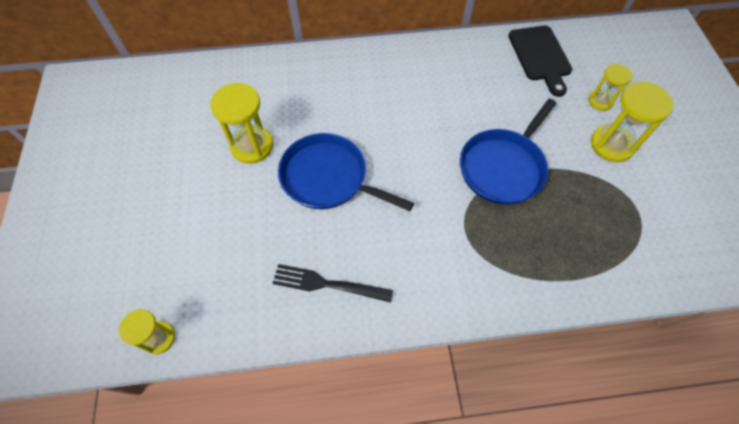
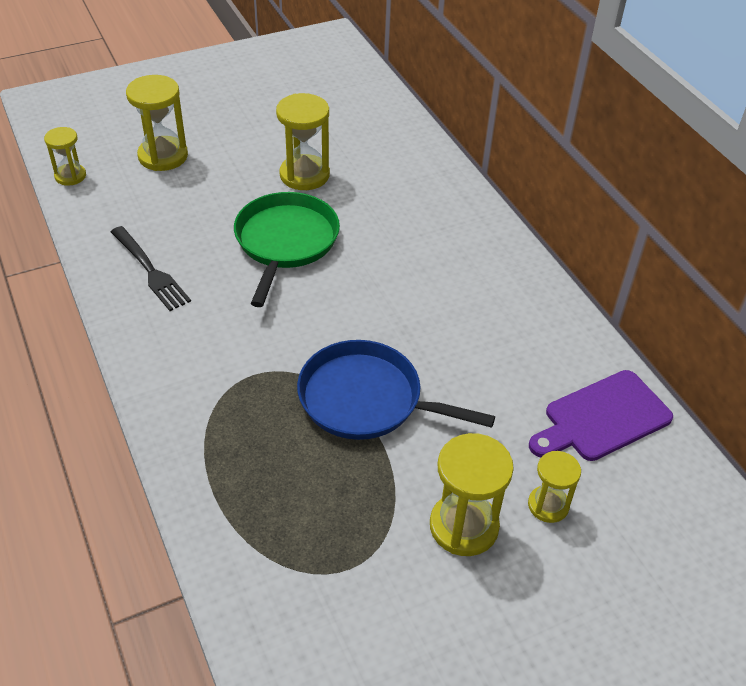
camera: 70 degrees right, 15 degrees down
black fork [272,264,393,303] -> black fork turned 150 degrees clockwise [111,226,191,311]
blue pan [278,133,414,211] -> green pan [234,192,340,307]
black cutting board [508,26,572,97] -> purple cutting board [529,370,673,461]
none -> yellow hourglass [126,75,188,171]

